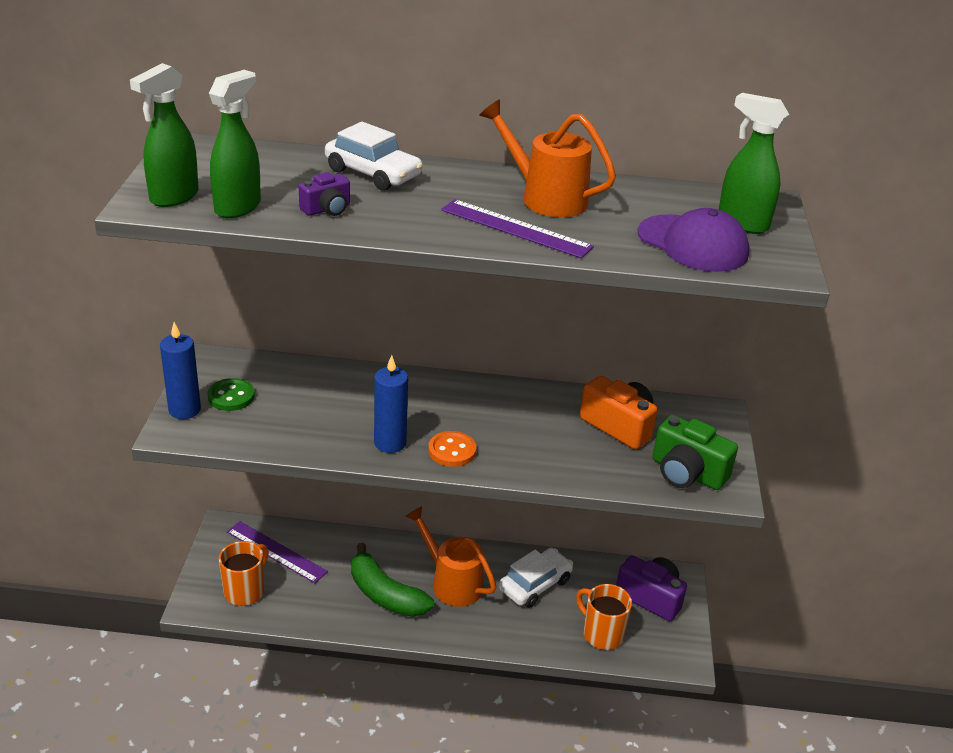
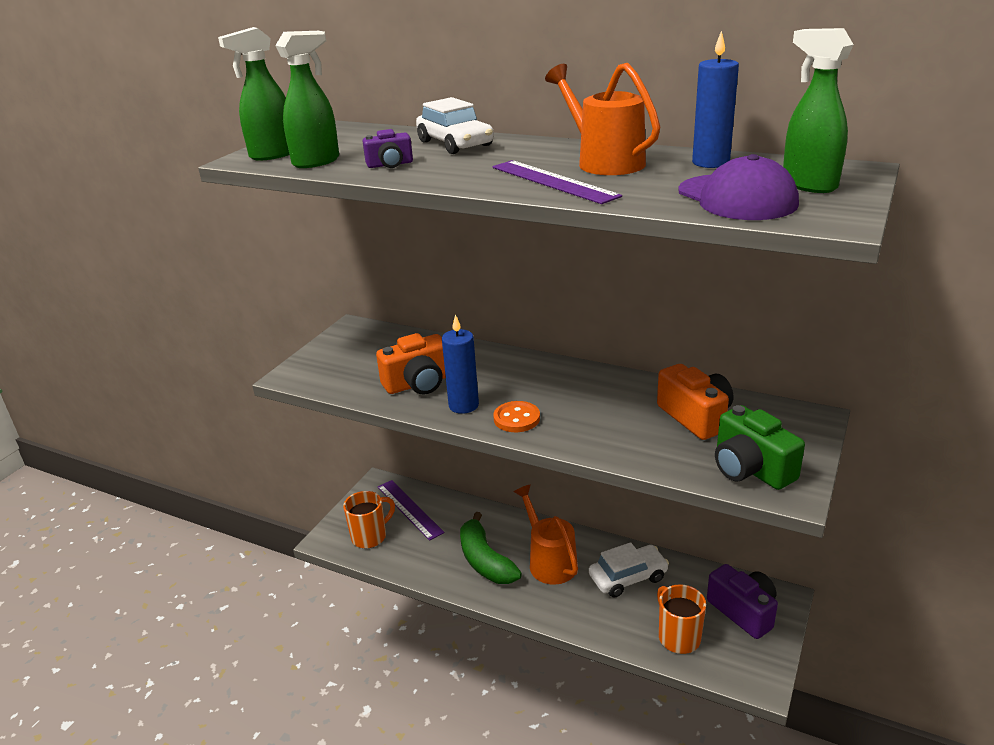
camera: 25 degrees right, 5 degrees down
blue candle [160,322,201,419] -> blue candle moved to [692,30,739,168]
green button [208,378,255,411] -> none
none -> orange camera [376,333,446,395]

